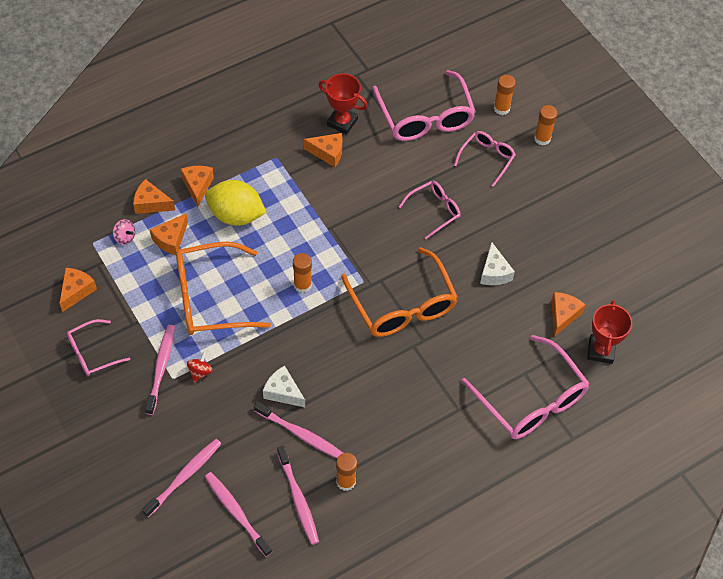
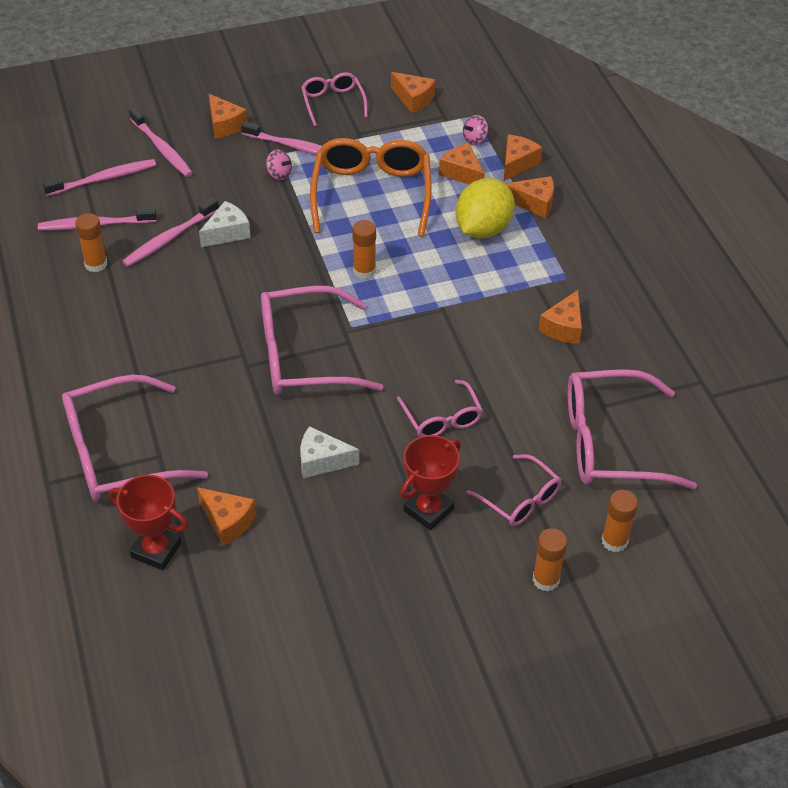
camera: 105 degrees right, 10 degrees down
red spinning top [187,351,213,383] -> pink spinning top [266,150,292,180]
red trophy [319,73,368,135] -> red trophy moved to [400,435,461,530]
orange glasses [341,247,458,337] -> pink glasses [261,286,384,395]
none -> orange cheese [209,94,248,139]

